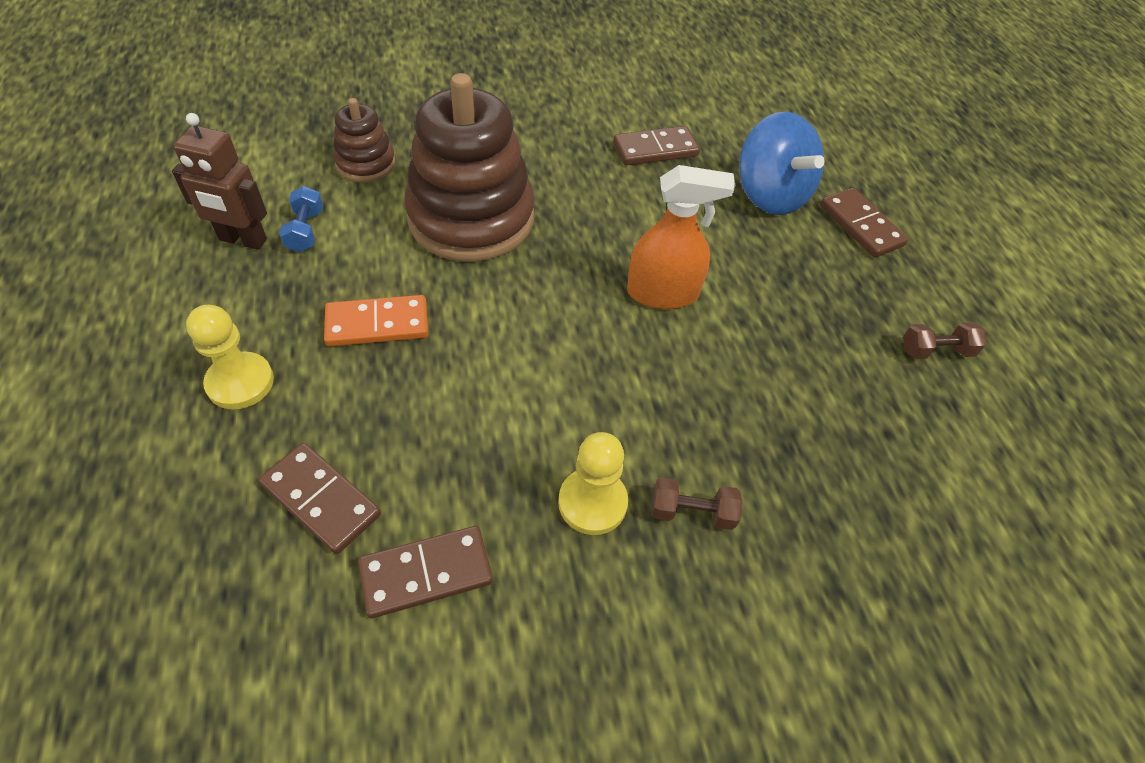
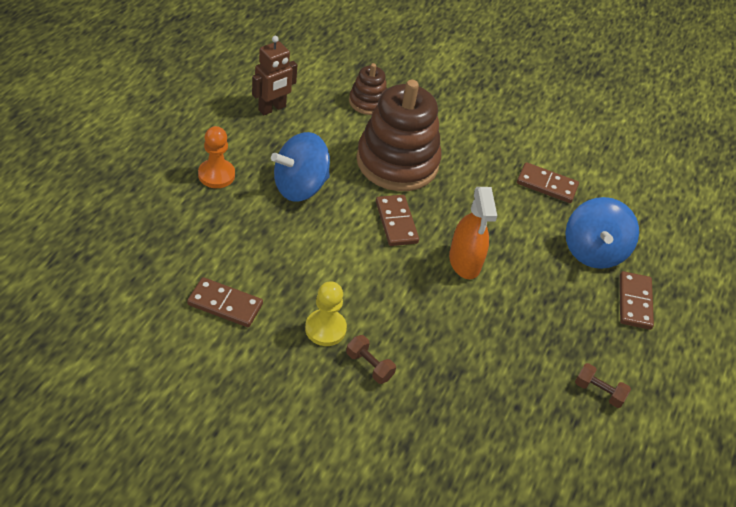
camera: 35 degrees right, 5 degrees down
brown robot [172,113,267,250] -> brown robot turned 90 degrees counterclockwise [252,36,297,115]
yellow pawn [186,305,274,409] -> orange pawn [198,126,235,188]
brown domino [259,443,381,554] -> brown domino moved to [376,195,419,246]
blue dumbbell [279,186,323,252] -> none
orange domino [324,295,428,346] -> blue spinning top [271,132,330,201]
orange spray bottle [627,165,735,309] -> orange spray bottle turned 45 degrees clockwise [449,187,497,279]

